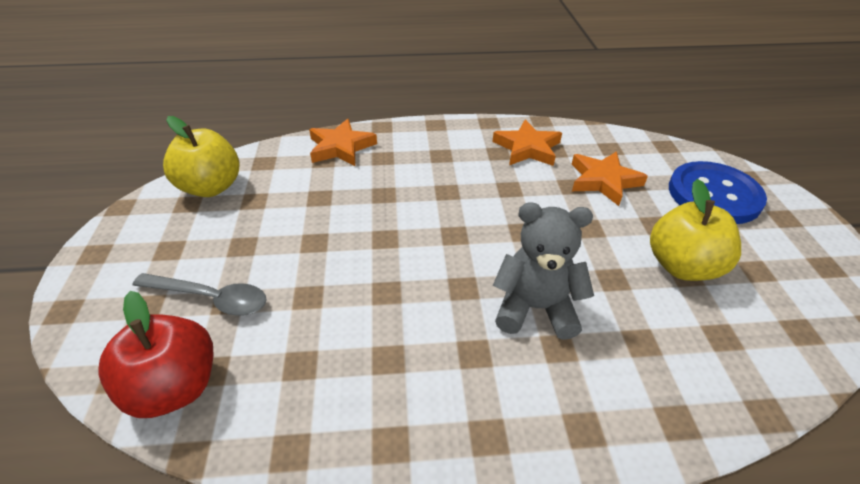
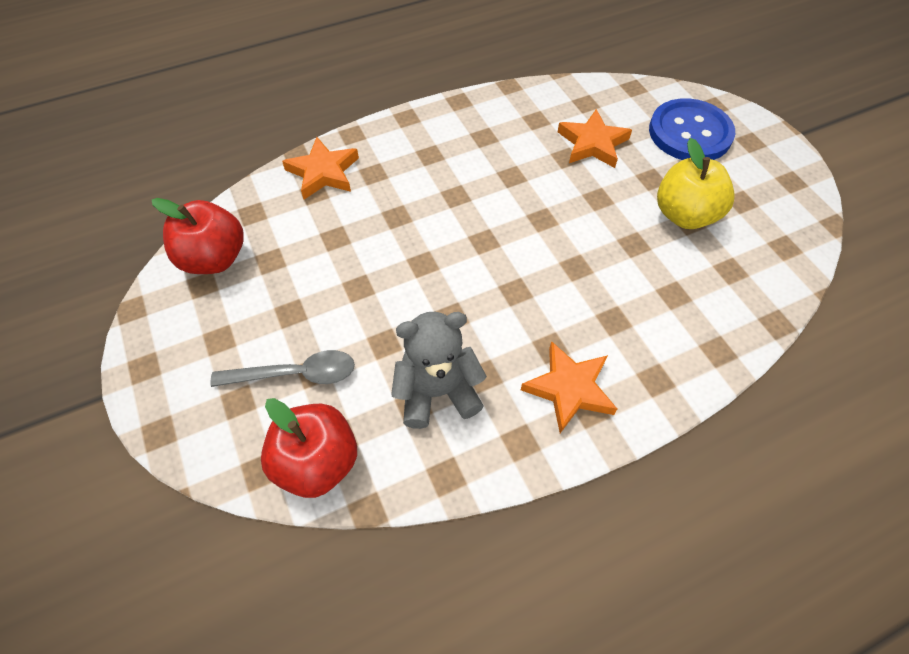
camera: 20 degrees left, 15 degrees up
yellow apple [163,116,239,197] -> red apple [152,198,244,274]
orange star [493,119,562,166] -> orange star moved to [521,341,617,433]
grey teddy bear [493,202,594,340] -> grey teddy bear moved to [391,312,487,429]

